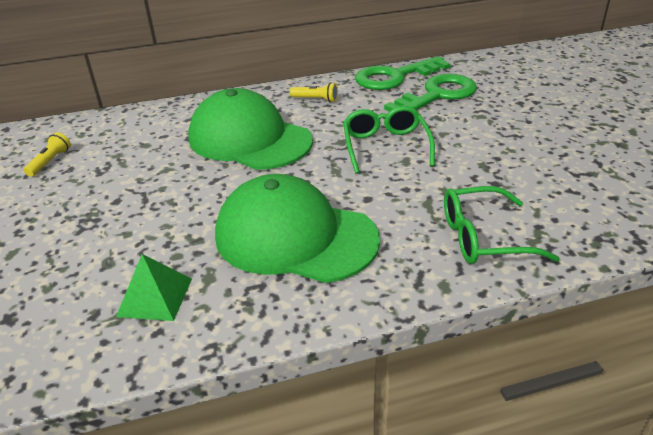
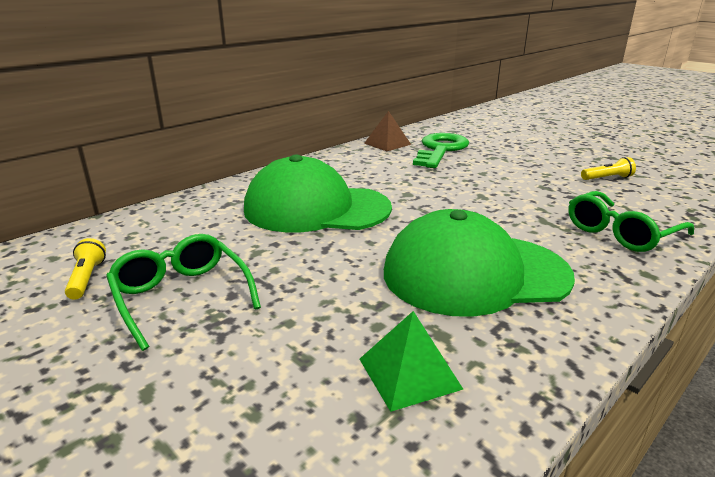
camera: 30 degrees left, 10 degrees down
yellow flashlight [290,82,338,102] -> yellow flashlight moved to [581,157,636,180]
green glasses [343,106,435,174] -> green glasses moved to [106,234,261,351]
green key [355,56,450,90] -> brown pyramid [364,111,411,151]

